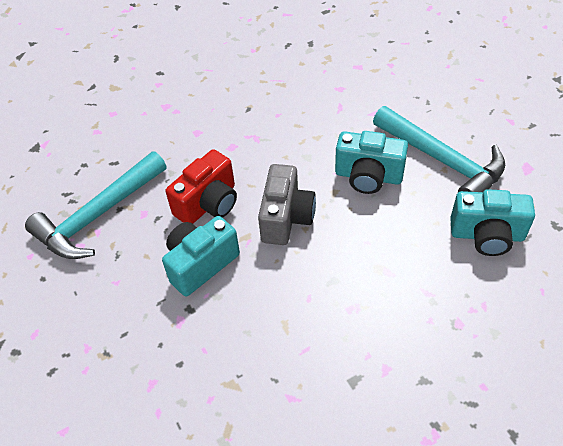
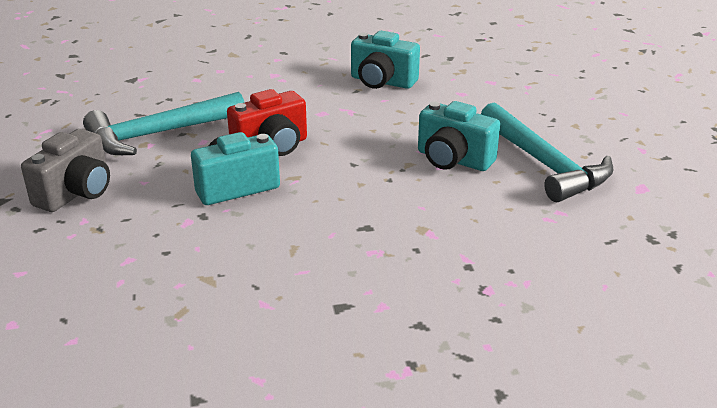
camera: 15 degrees right, 20 degrees down
grey camera [258,164,316,245] -> grey camera moved to [21,129,110,212]
turquoise camera [450,189,535,256] -> turquoise camera moved to [351,31,420,89]

